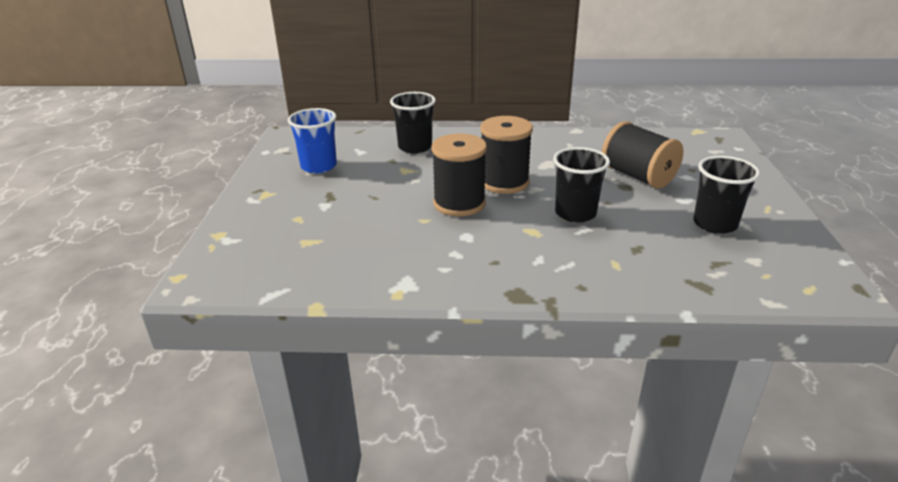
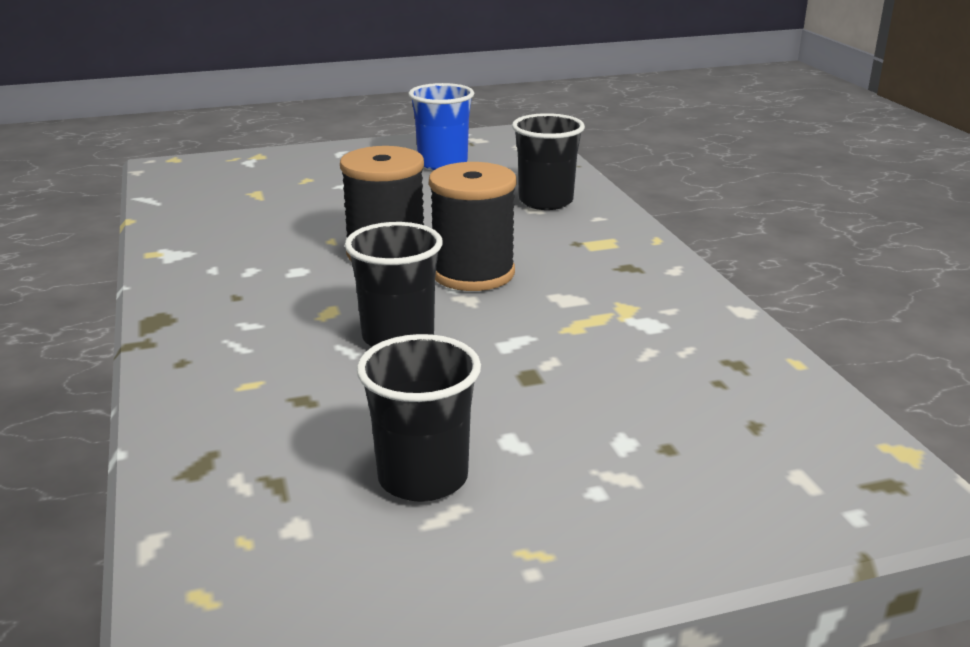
camera: 70 degrees right, 5 degrees down
black spool [602,121,683,189] -> none

